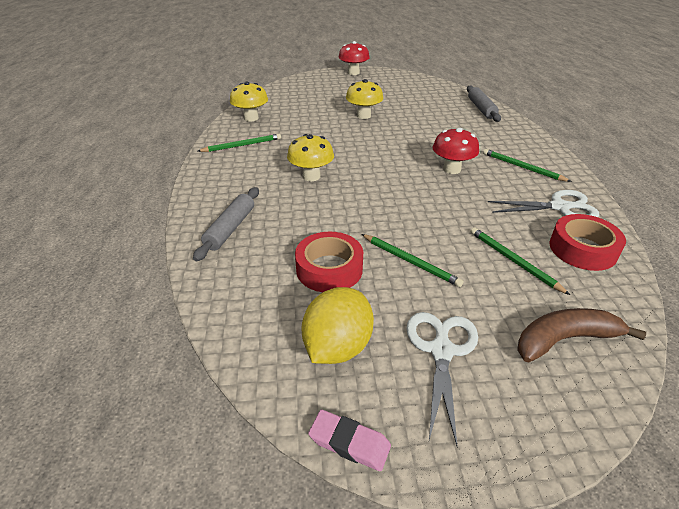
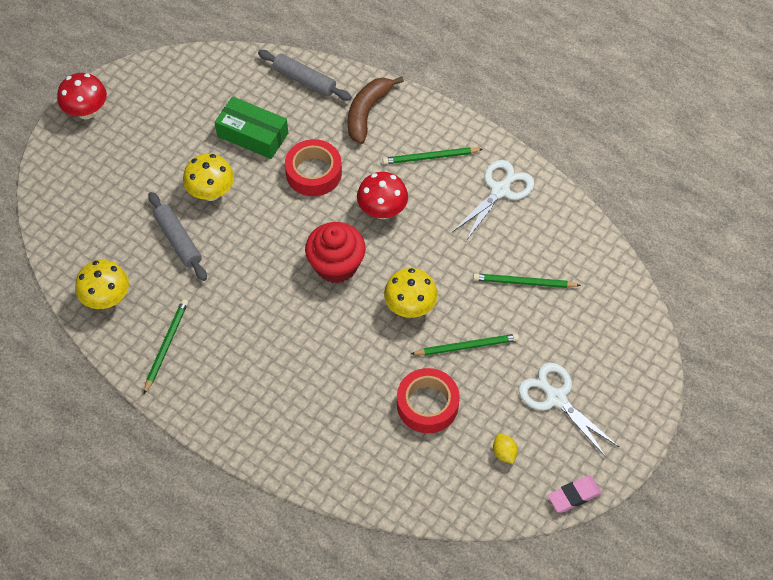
camera: 50 degrees left, 20 degrees up
grey rolling pin [193,187,259,261] -> grey rolling pin moved to [148,192,207,281]
yellow mushroom [287,134,334,181] -> yellow mushroom moved to [384,268,438,318]
yellow lemon [301,287,374,364] -> yellow lemon [493,434,518,464], size x0.45
brown banana [517,308,646,363] -> brown banana moved to [348,76,404,144]
red tape [550,214,626,271] -> red tape moved to [285,139,342,196]
none -> green box [215,97,288,159]
none -> red cupcake [305,222,366,283]

